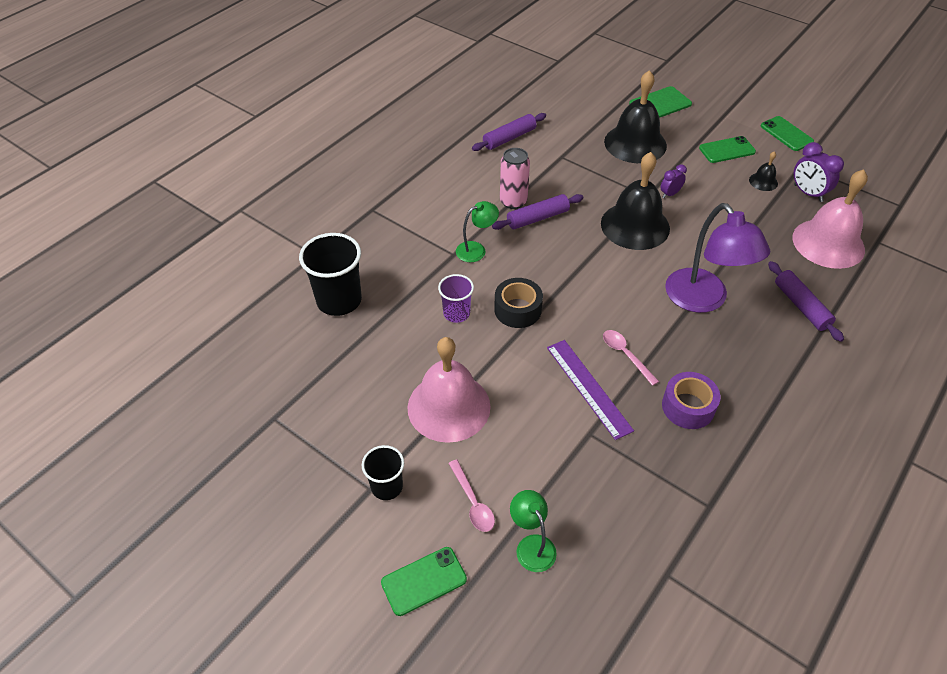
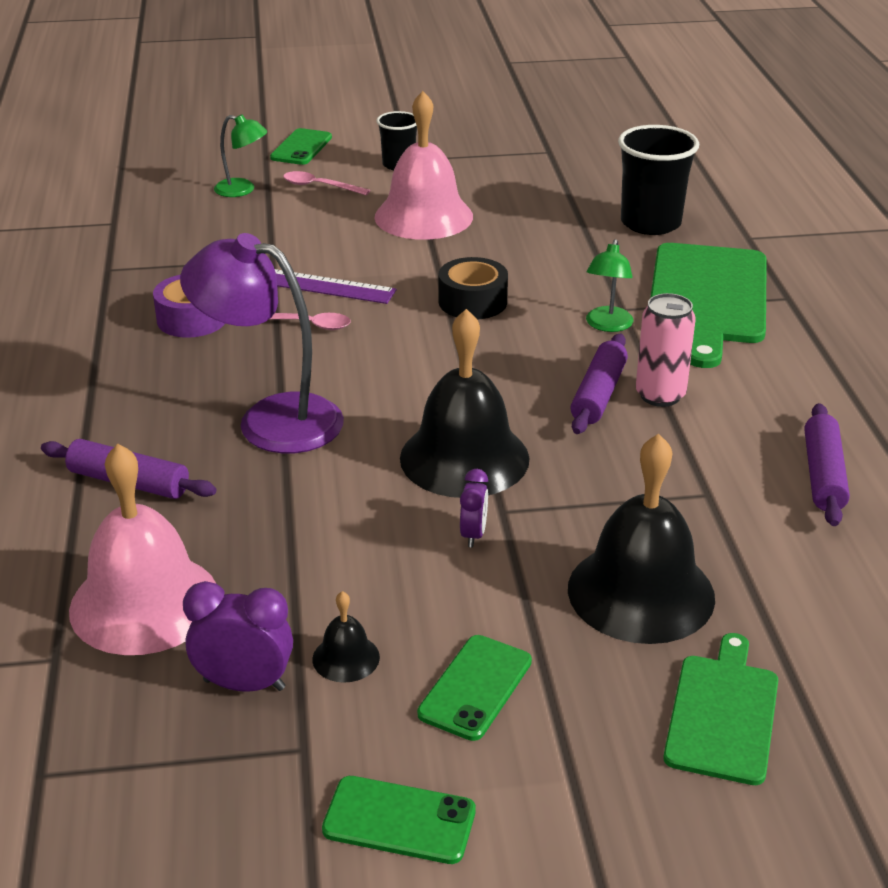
camera: 135 degrees right, 15 degrees down
purple cup [438,274,474,323] -> none
none -> green cutting board [650,243,767,368]

